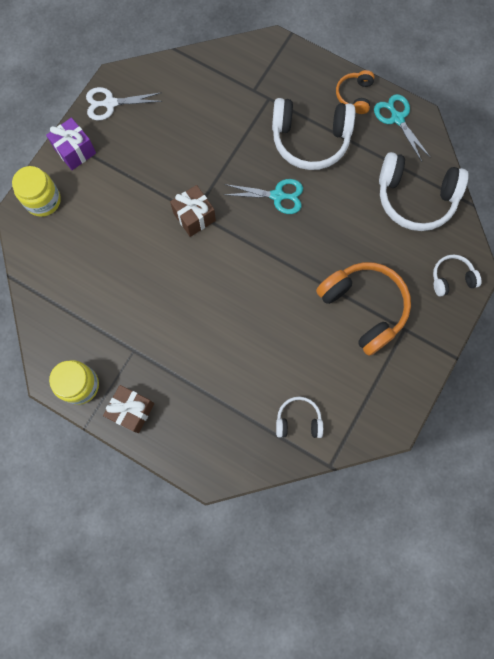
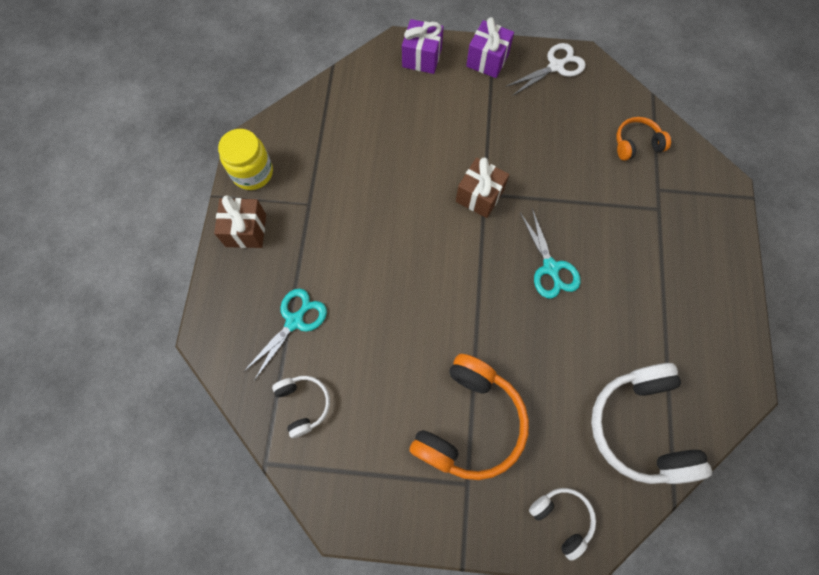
camera: 65 degrees right, 5 degrees down
yellow jar [12,166,61,217] -> purple gift [402,19,444,74]
white scissors [86,87,163,120] -> white scissors turned 90 degrees clockwise [506,43,586,96]
white headphones [272,98,355,170] -> none
orange headphones [336,70,374,114] -> orange headphones moved to [616,117,671,161]
turquoise scissors [374,94,431,162] -> turquoise scissors moved to [243,288,327,381]

